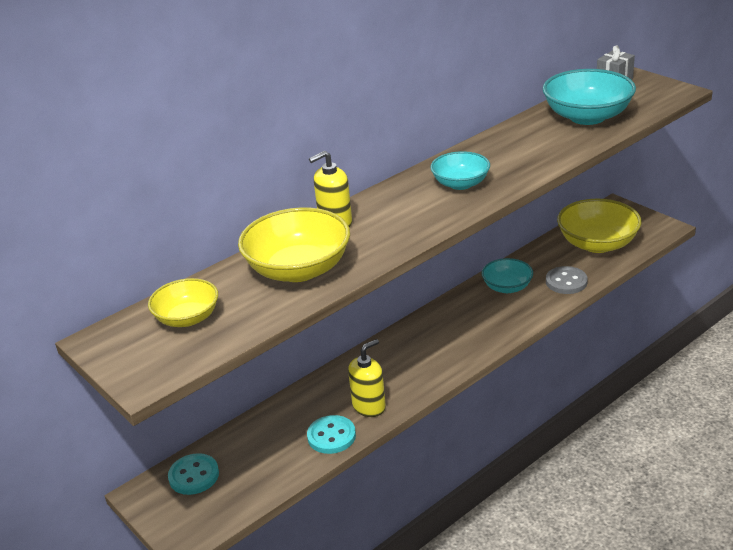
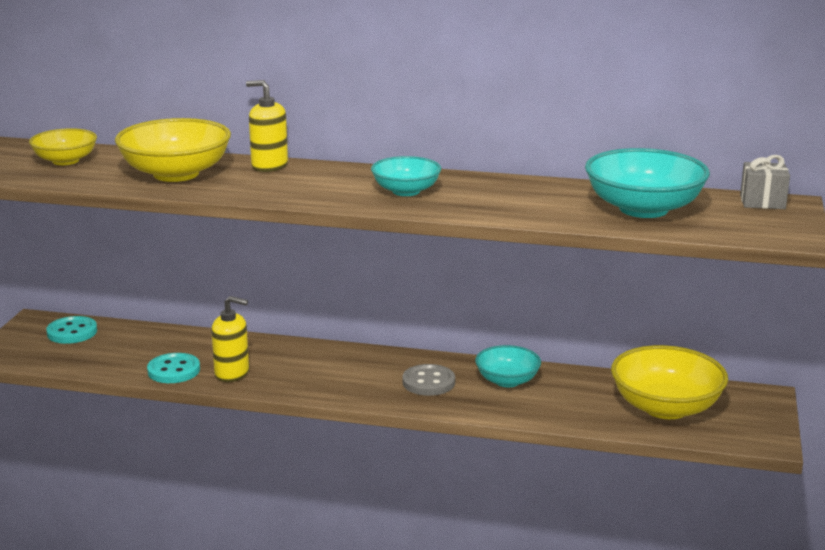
camera: 50 degrees right, 10 degrees down
grey button [546,266,588,294] -> grey button moved to [402,364,455,396]

